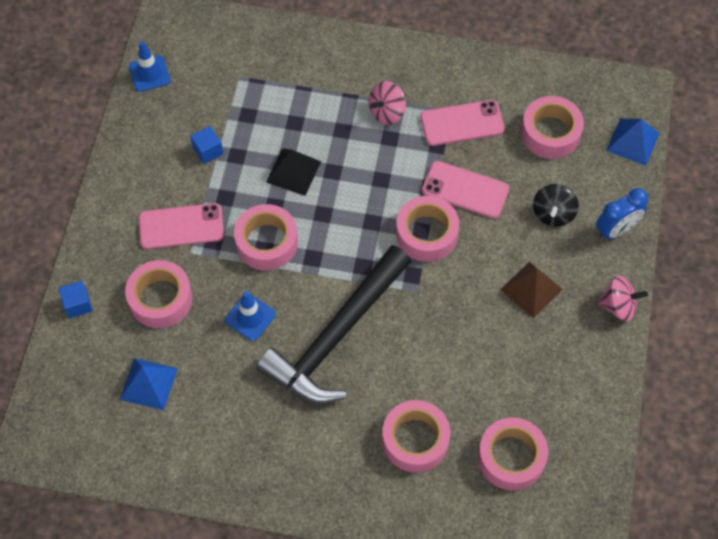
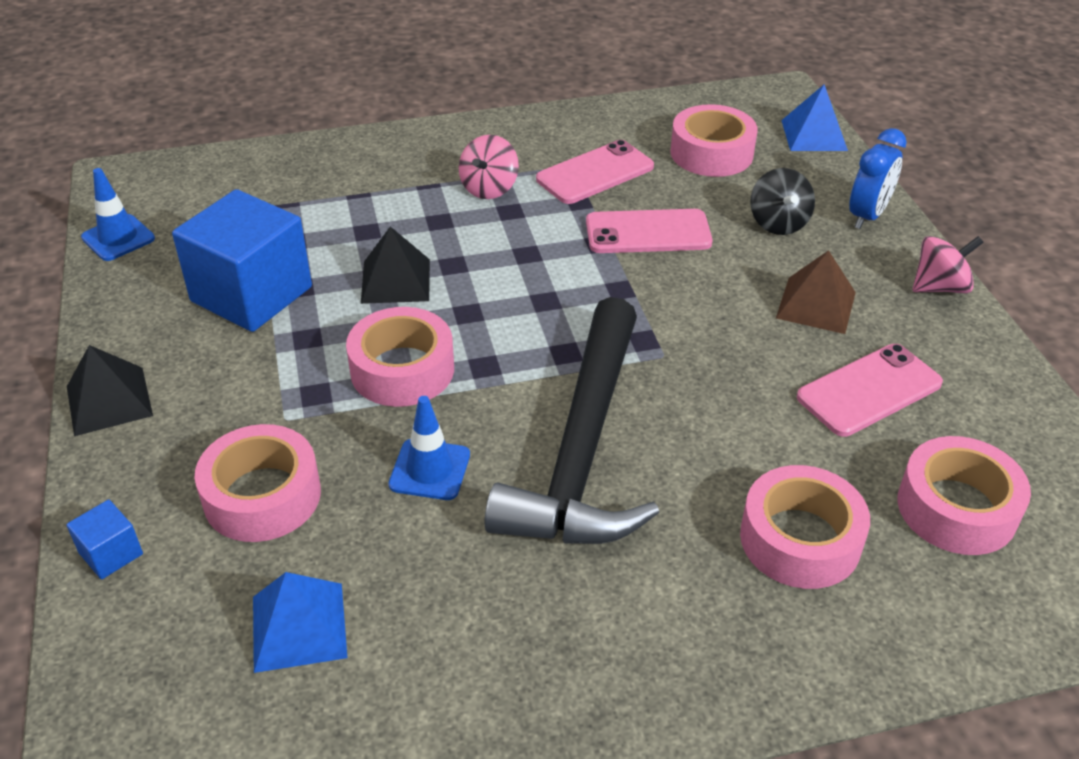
camera: 25 degrees left, 20 degrees down
pink phone [139,203,224,249] -> pink phone moved to [797,344,943,437]
blue cube [190,126,224,164] -> blue cube [172,189,312,332], size x2.34
pink tape [396,196,459,262] -> none
none -> black pyramid [67,345,153,436]

